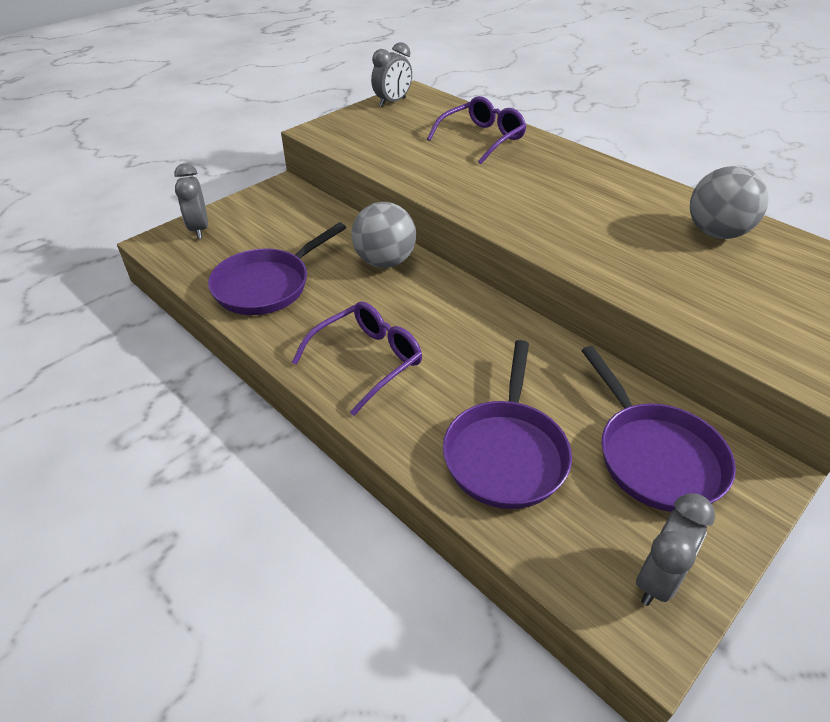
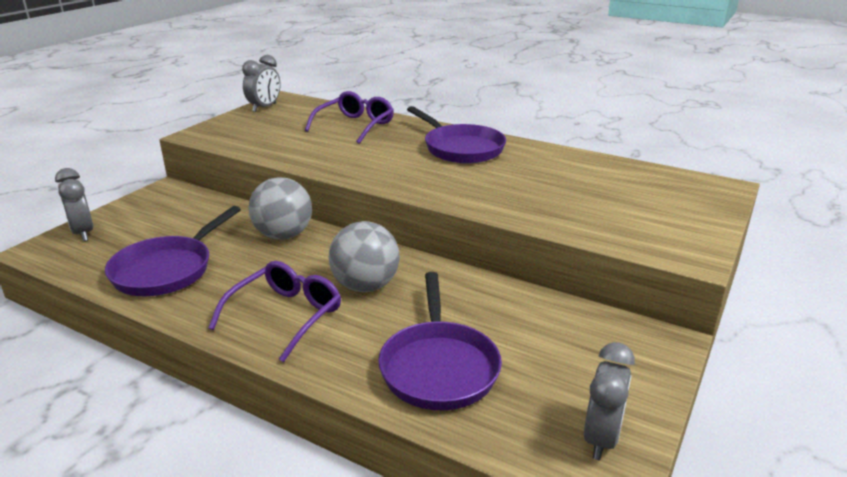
camera: 15 degrees left, 15 degrees down
purple pan [581,346,736,512] -> purple pan moved to [407,106,506,163]
grey ball [690,166,768,239] -> grey ball moved to [329,221,400,292]

